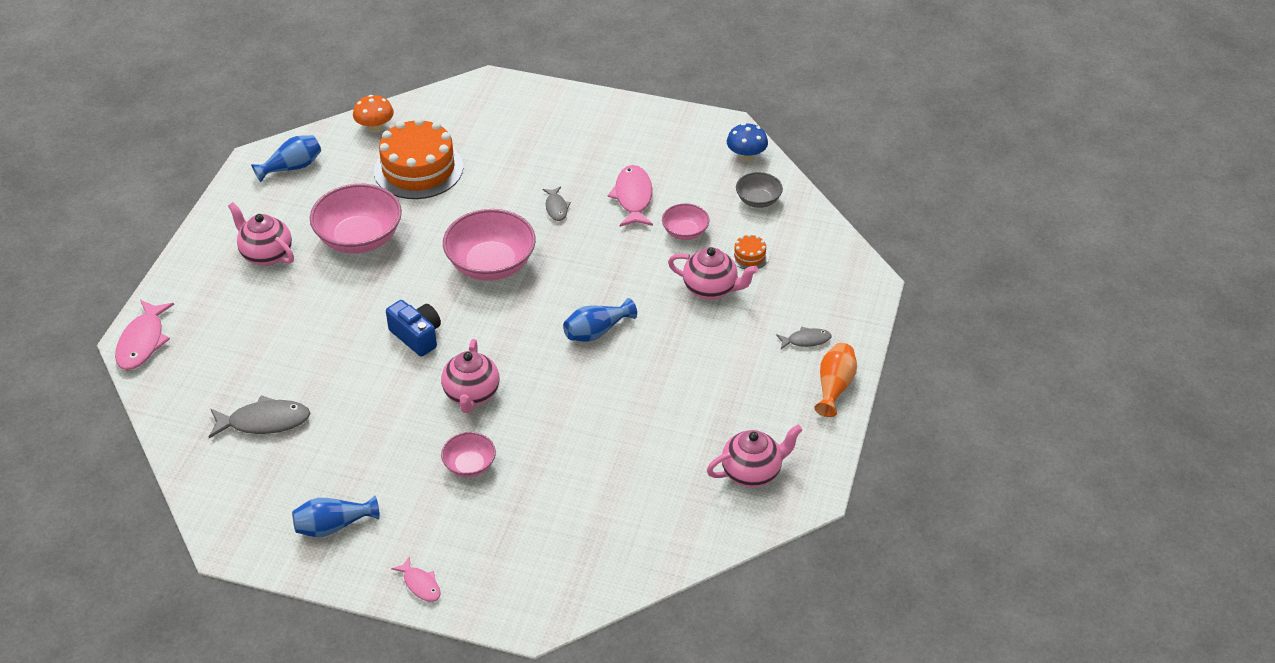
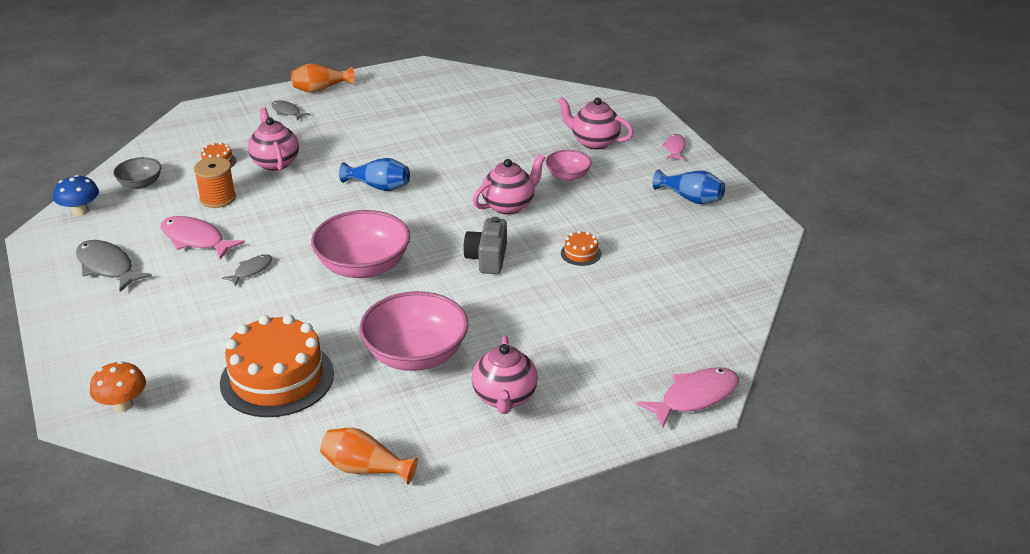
camera: 130 degrees left, 10 degrees down
grey fish [209,396,310,438] -> grey fish moved to [76,240,152,292]
blue vase [251,135,321,182] -> orange vase [320,428,418,484]
orange mushroom [353,95,394,133] -> orange mushroom moved to [90,361,146,412]
blue camera [386,300,441,357] -> grey camera [463,217,507,274]
pink fish [608,165,653,227] -> pink fish turned 75 degrees clockwise [161,216,245,260]
pink bowl [662,203,710,240] -> orange spool [194,157,236,208]
pink teapot [707,424,803,488] -> pink teapot moved to [558,97,634,150]
none -> orange cake [561,230,601,266]

